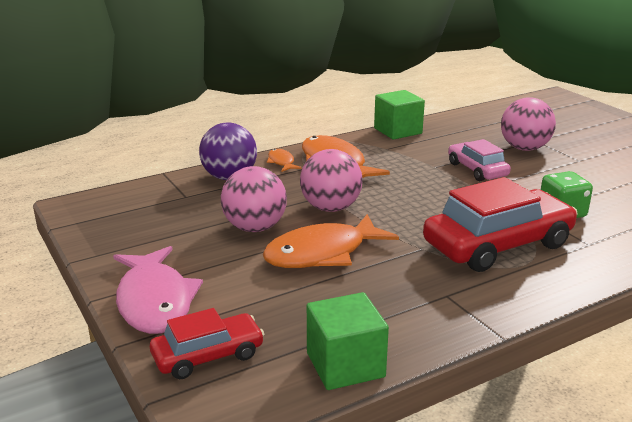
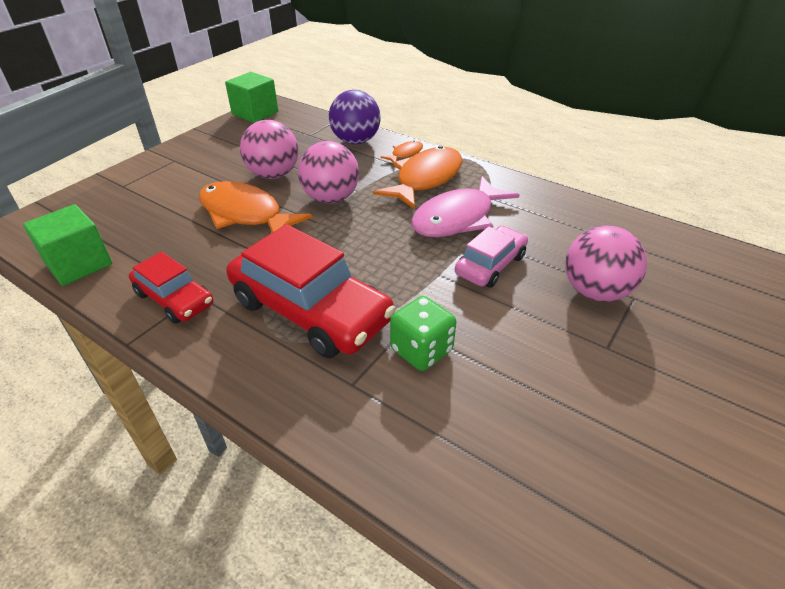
camera: 65 degrees right, 15 degrees up
pink fish [113,246,203,334] -> pink fish moved to [411,176,520,237]
red car [150,308,264,379] -> red car moved to [129,252,213,324]
green cube [374,90,425,140] -> green cube moved to [225,72,278,123]

